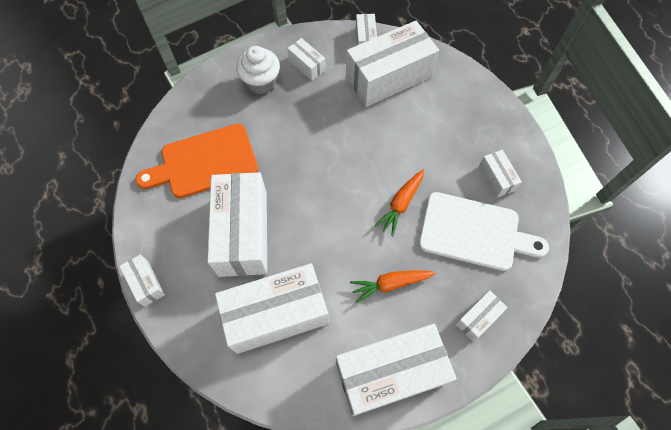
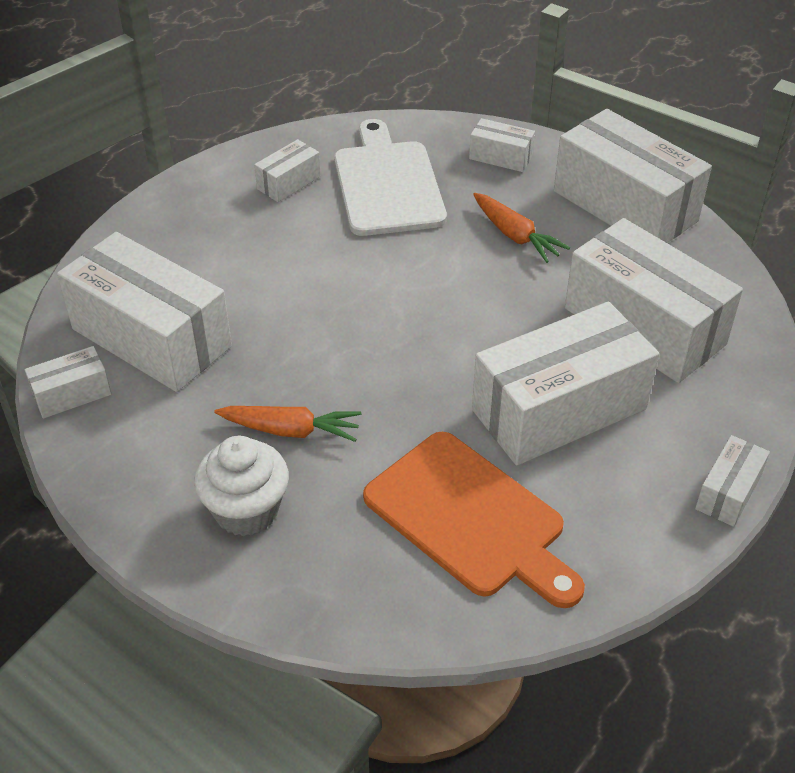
camera: 115 degrees left, 20 degrees down
white box [287,38,326,80] -> none
orange carrot [374,170,424,236] -> orange carrot moved to [214,406,361,442]

